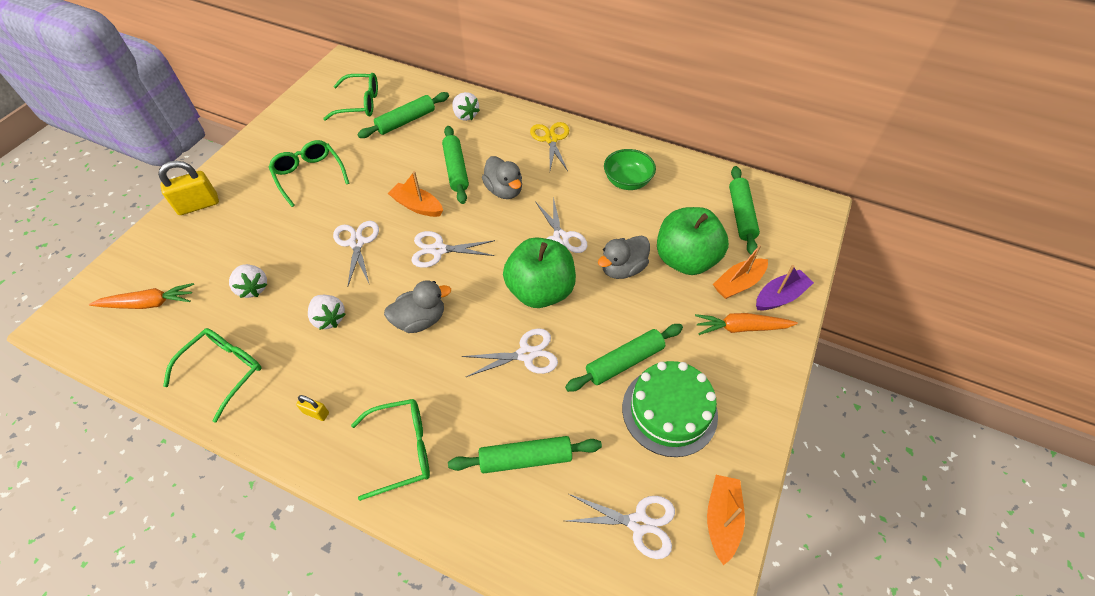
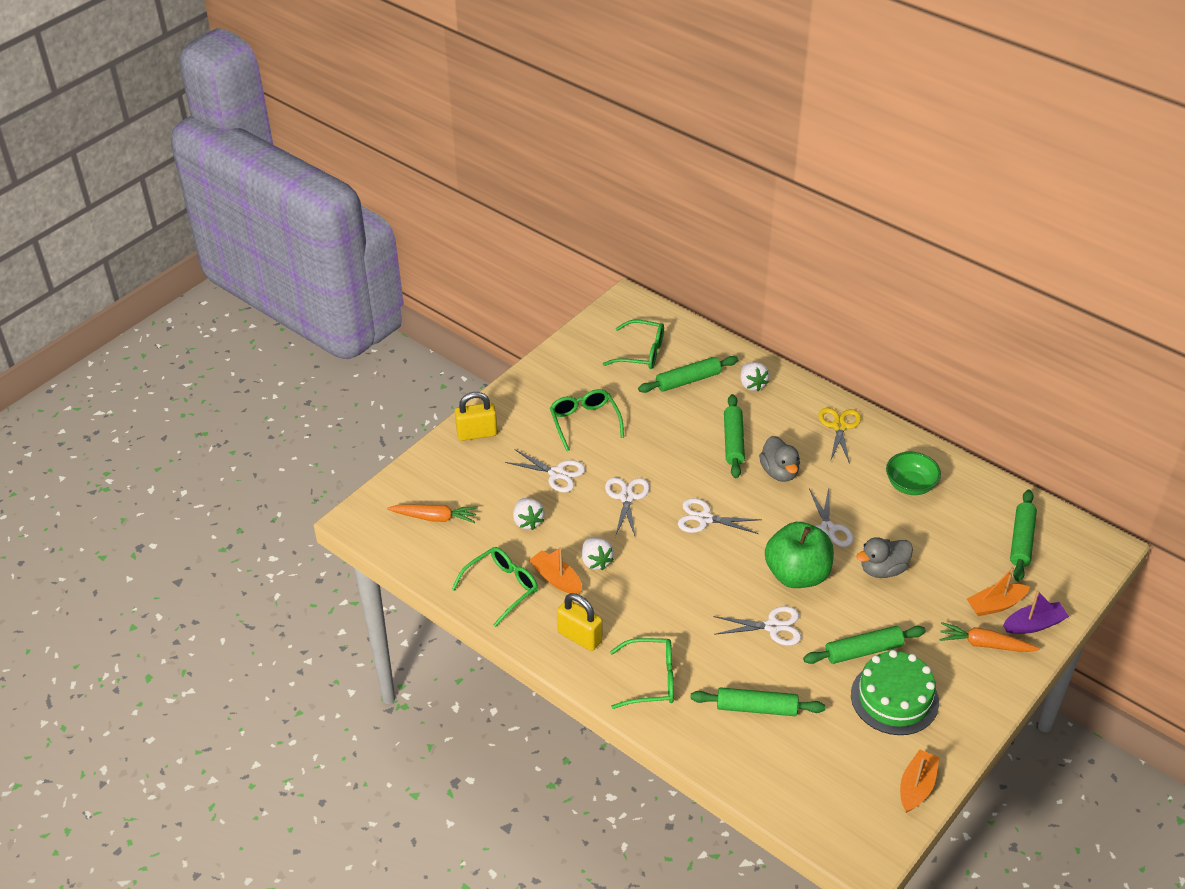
camera: 15 degrees right, 10 degrees down
yellow padlock [296,395,329,421] -> yellow padlock [557,593,603,651], size x1.97
grey duck [384,280,451,333] -> none
orange boat [388,171,443,217] -> orange boat moved to [529,547,582,594]
white scissors [566,494,675,559] -> white scissors moved to [505,449,585,493]
green apple [657,207,729,275] -> none

